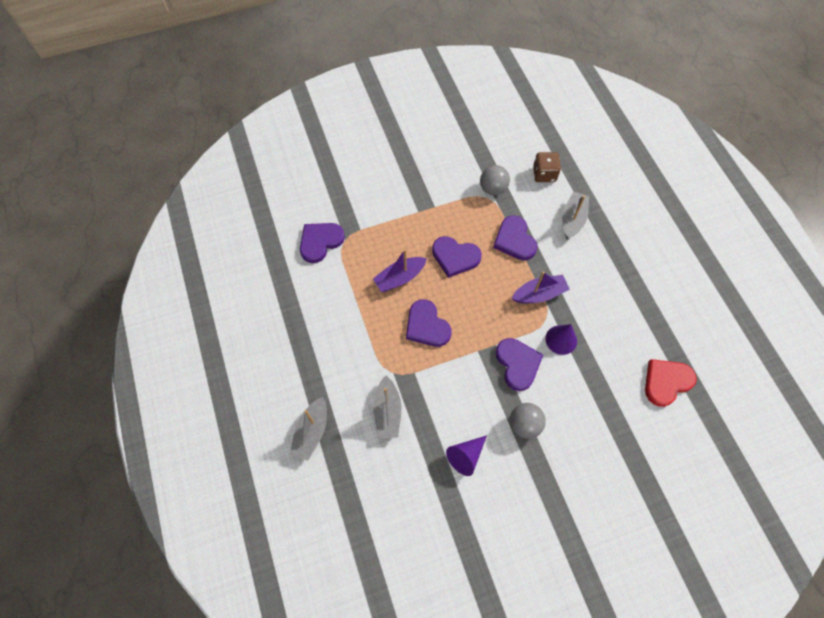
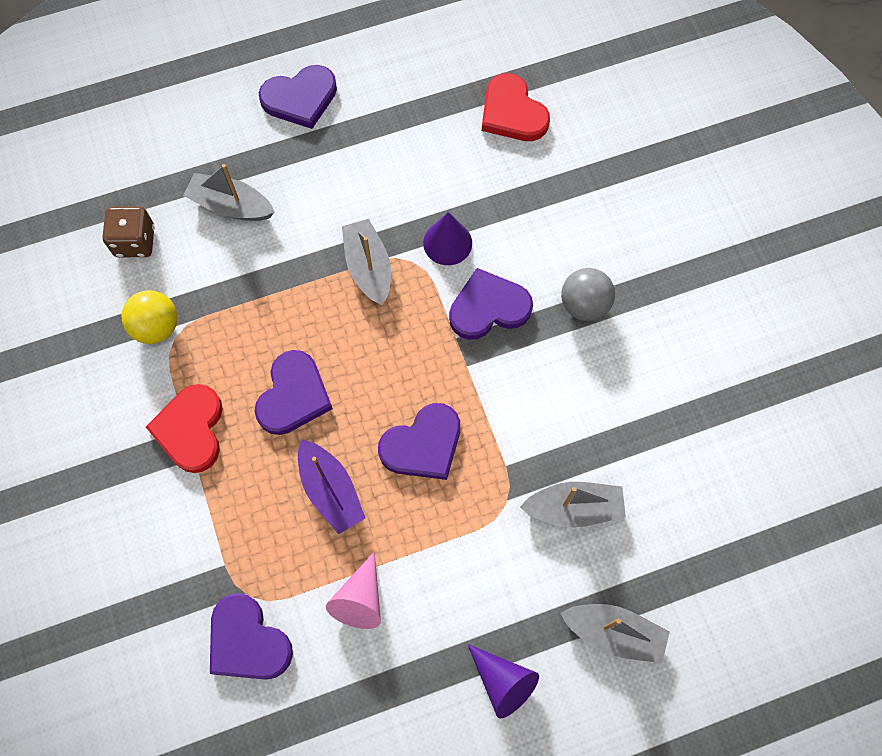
camera: 90 degrees left, 5 degrees up
purple cone [446,435,487,476] -> purple cone moved to [467,644,539,718]
grey ball [480,165,510,195] -> yellow ball [121,290,177,344]
purple heart [493,215,538,260] -> purple heart moved to [259,65,337,129]
purple boat [512,271,570,303] -> grey boat [342,219,391,306]
none -> red heart [146,384,223,473]
none -> pink cone [326,551,381,629]

